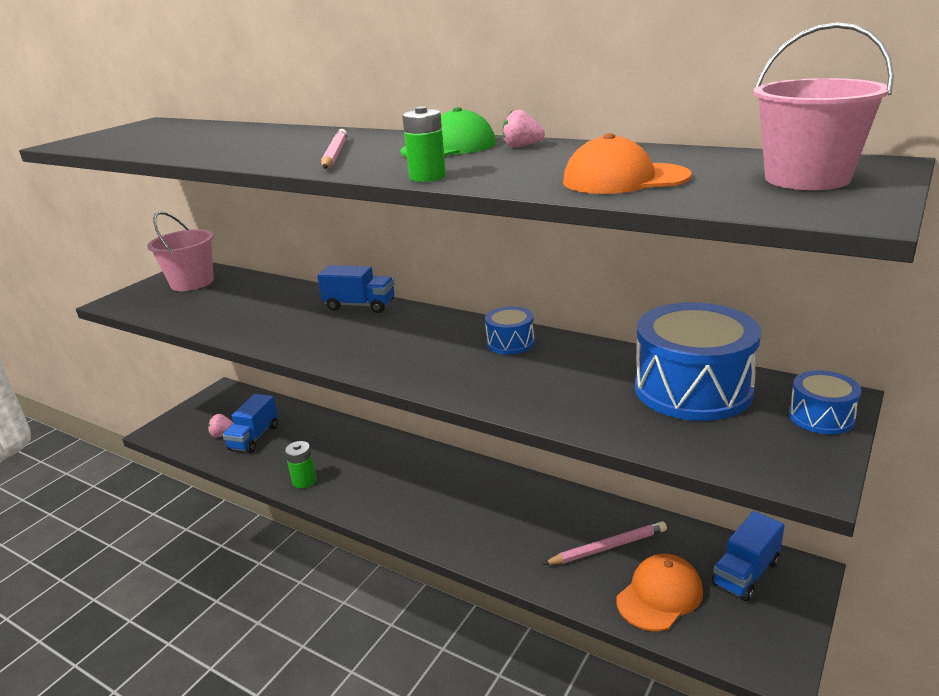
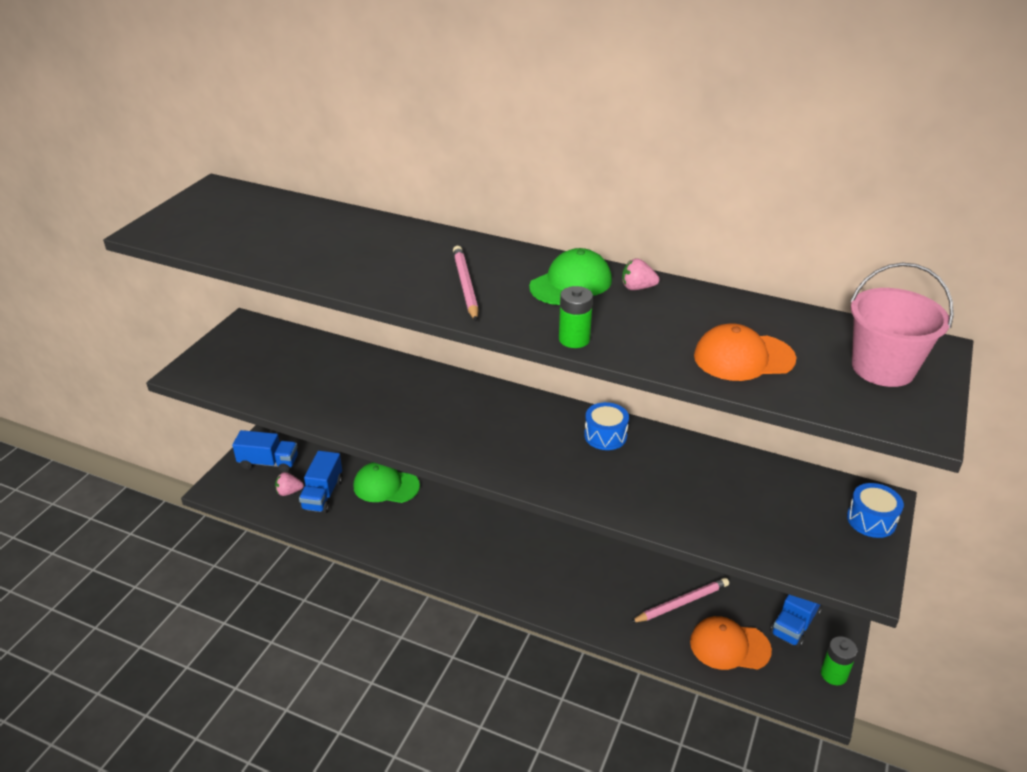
camera: 10 degrees left, 10 degrees up
pink bucket [147,212,214,291] -> none
green battery [285,441,317,489] -> green battery moved to [821,636,858,685]
blue truck [317,265,394,313] -> blue truck moved to [232,430,298,473]
orange cap [617,553,703,631] -> orange cap turned 120 degrees counterclockwise [690,616,772,670]
blue drum [635,302,761,421] -> none
none -> green cap [354,462,420,503]

